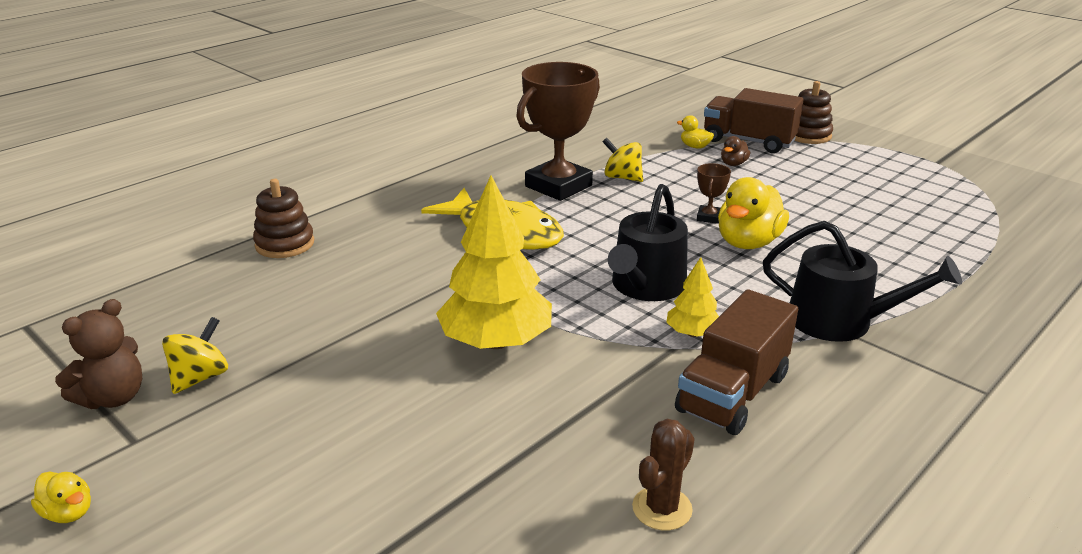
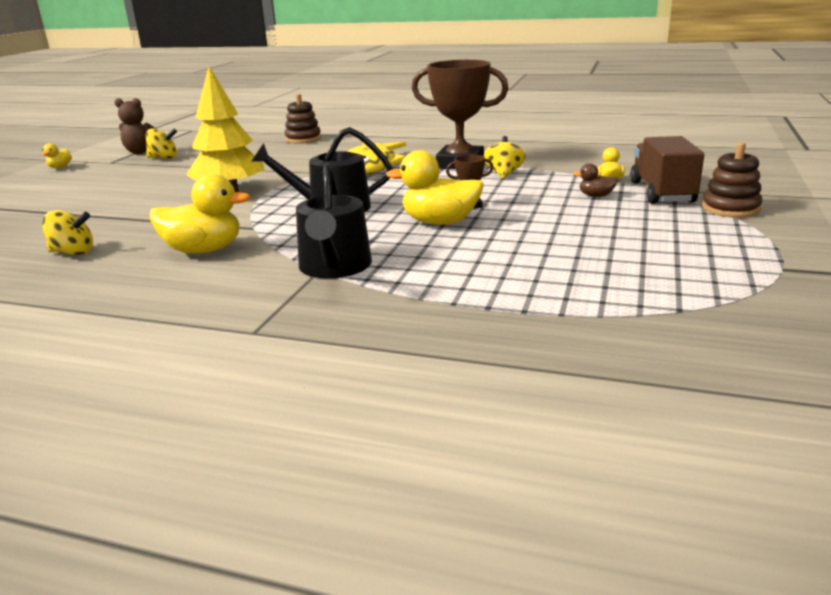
camera: 65 degrees right, 5 degrees down
brown cactus [632,419,695,530] -> yellow spinning top [42,210,93,255]
yellow tree [666,257,719,337] -> none
brown truck [675,289,798,435] -> yellow duck [150,174,250,253]

